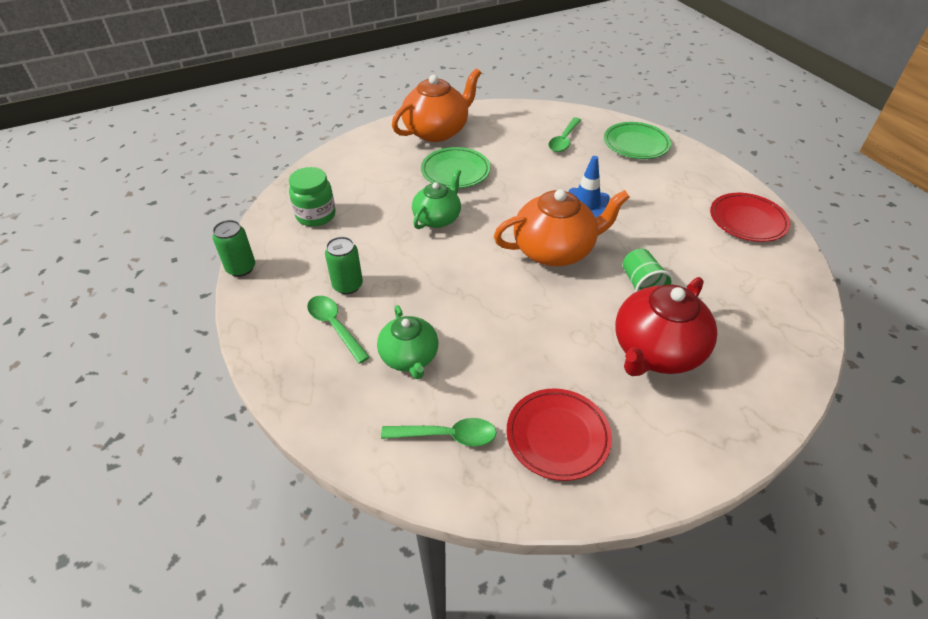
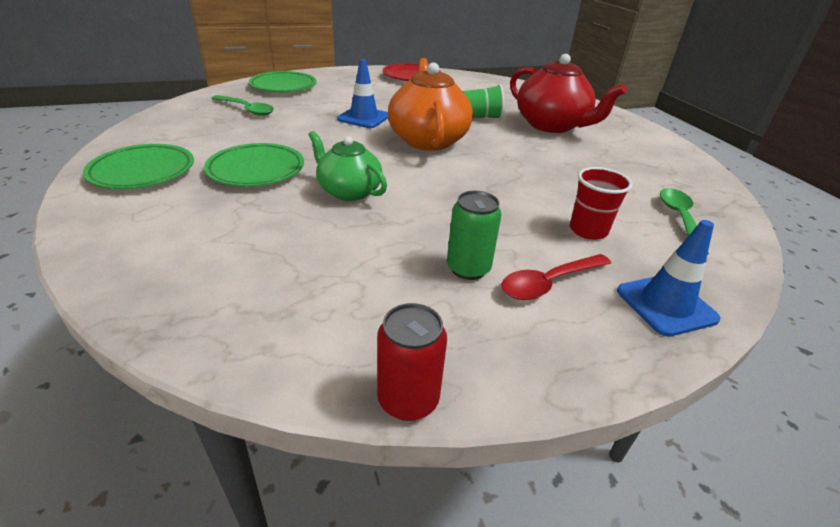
camera: 85 degrees left, 10 degrees down
green can [212,220,255,277] -> red can [377,303,447,421]
green jar [289,167,336,227] -> none
green spoon [307,296,370,364] -> red spoon [501,254,611,300]
green teapot [377,305,438,379] -> red cup [570,167,633,240]
orange teapot [392,68,481,142] -> green plate [83,144,194,189]
red plate [507,388,612,481] -> none
none -> blue traffic cone [617,220,721,337]

